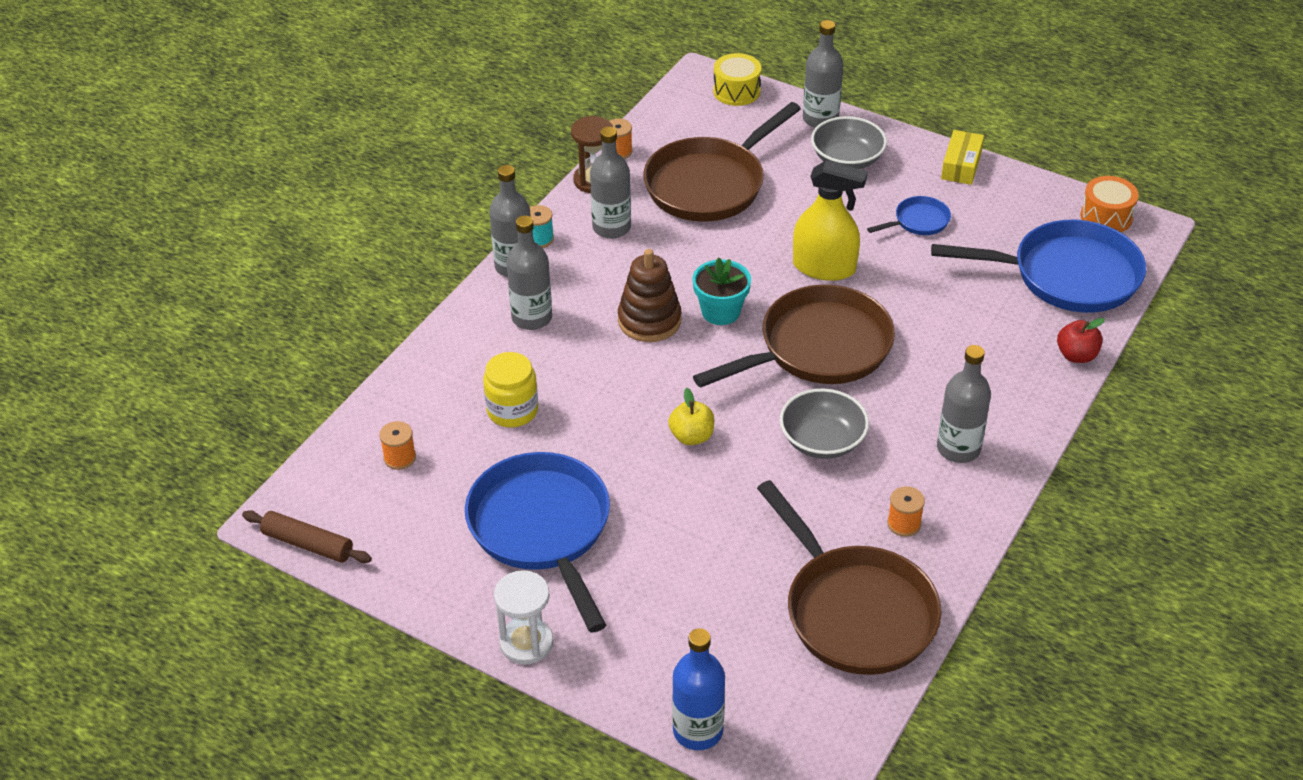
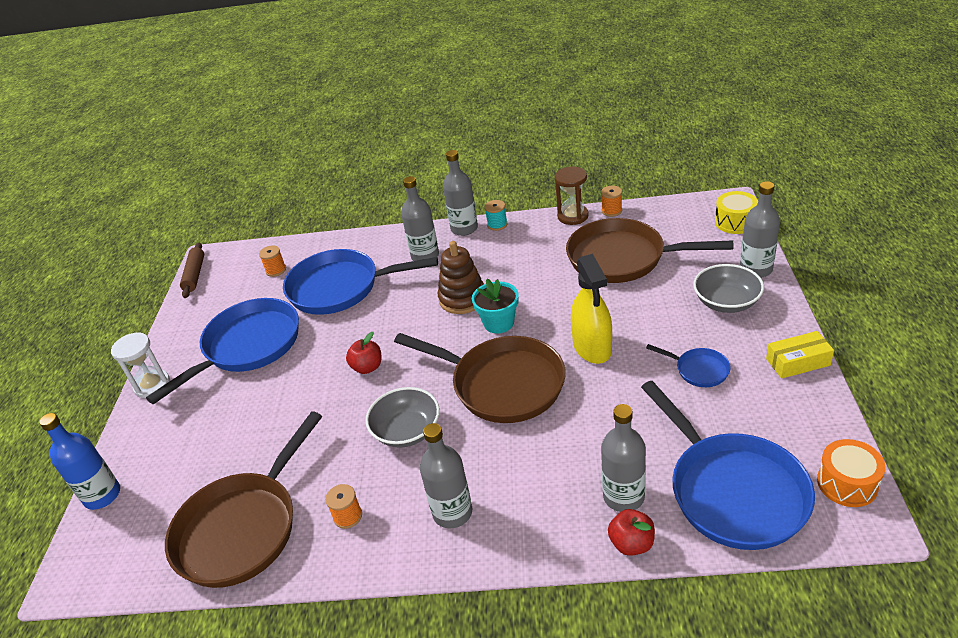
camera: 65 degrees right, 5 degrees down
yellow jar [483,352,538,427] -> blue pan [283,249,438,315]
grey bottle [590,127,631,239] -> grey bottle moved to [601,404,646,512]
yellow apple [668,388,714,445] -> red apple [346,332,381,374]

